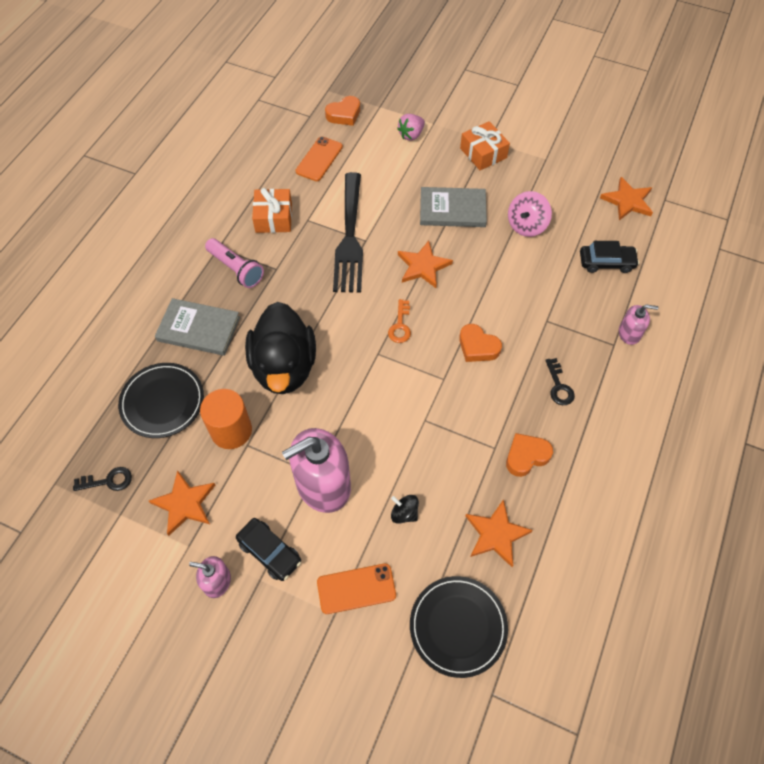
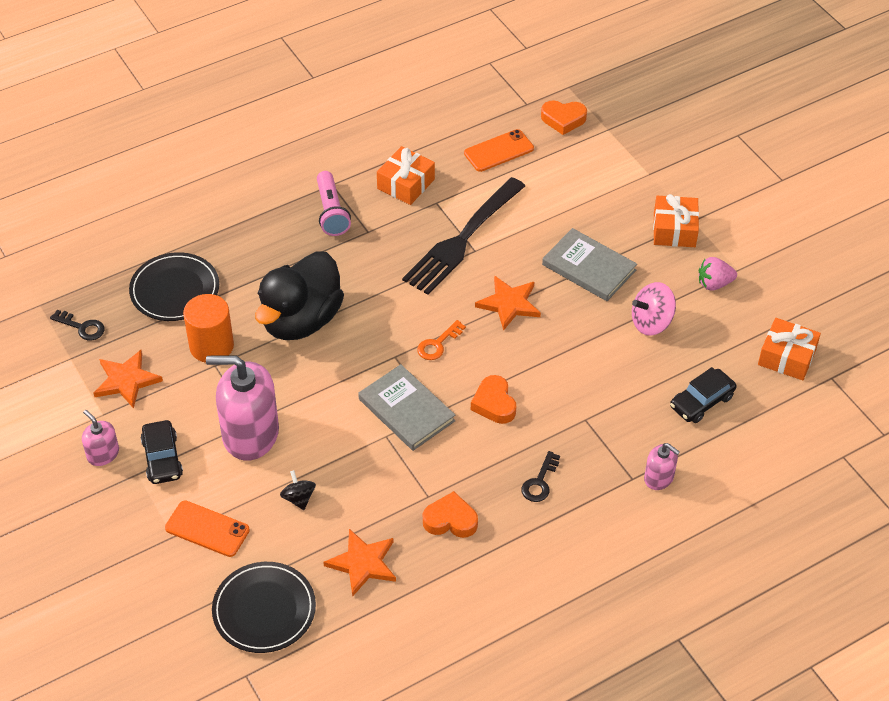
camera: 35 degrees right, 10 degrees down
grey book [155,298,240,356] -> grey book moved to [358,364,456,451]
pink strawberry [397,114,425,141] -> pink strawberry moved to [699,257,737,291]
black car [580,241,639,273] -> black car turned 105 degrees clockwise [670,367,737,423]
orange star [600,177,653,220] -> orange gift [758,318,821,380]

